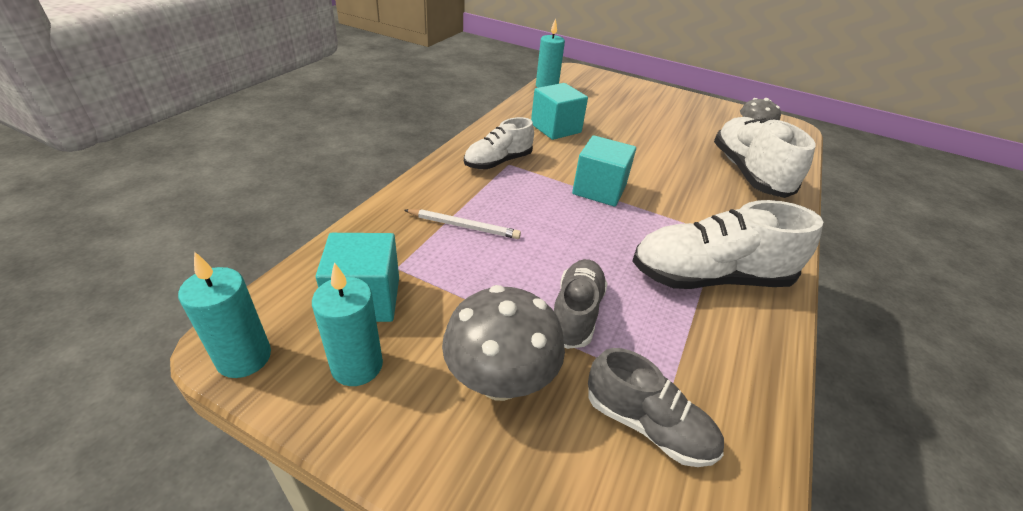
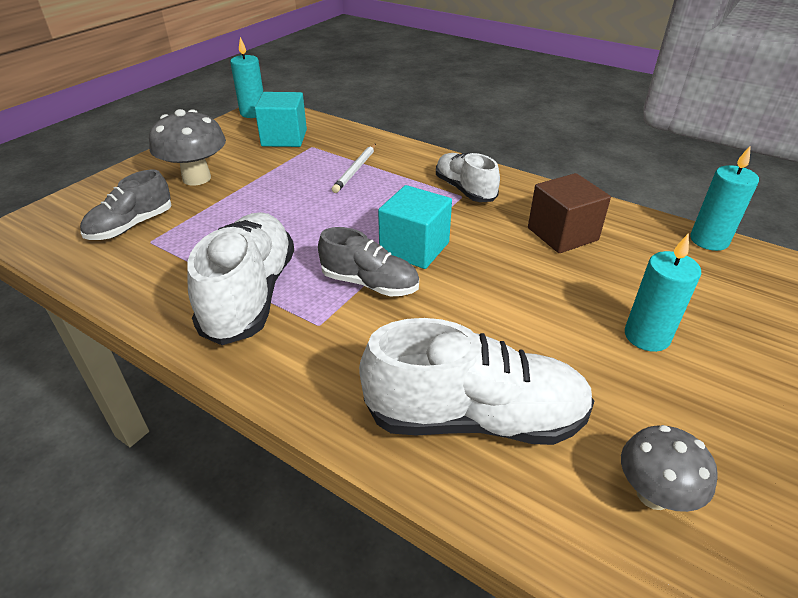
camera: 100 degrees right, 0 degrees up
turquoise candle [312,262,383,386] -> turquoise candle moved to [625,233,701,352]
turquoise cube [531,83,588,140] -> brown cube [528,173,611,253]
grey shoe [554,259,608,349] -> grey shoe moved to [318,227,419,297]

